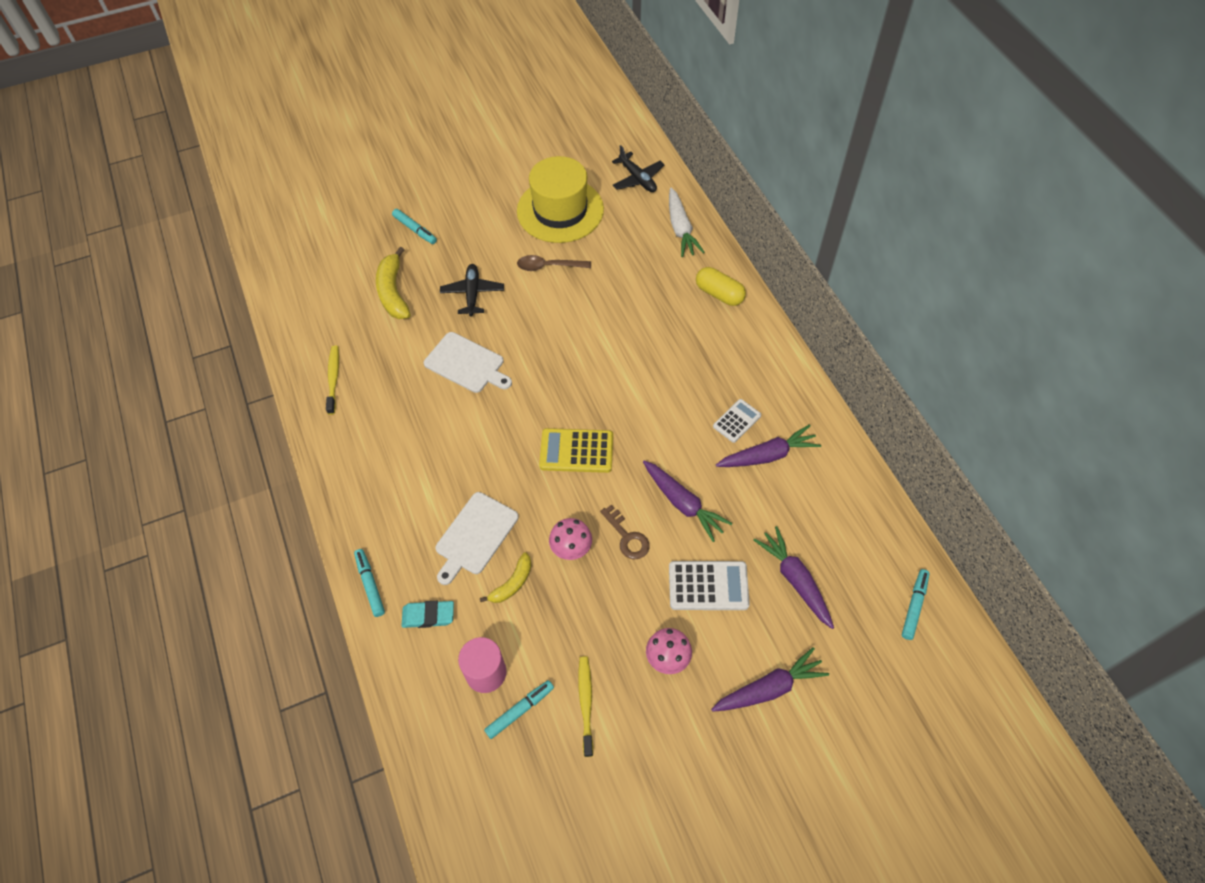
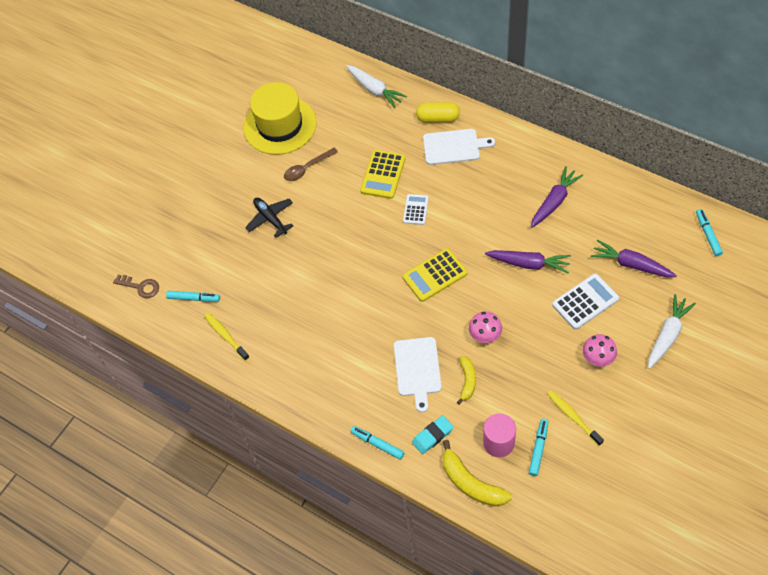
camera: 30 degrees left, 0 degrees up
yellow banana [376,247,411,319] -> yellow banana moved to [443,440,512,507]
turquoise marker [392,209,437,244] -> turquoise marker moved to [166,291,220,302]
white cutting board [424,332,512,393] -> white cutting board moved to [423,129,495,165]
brown key [600,505,650,560] -> brown key moved to [113,275,159,298]
black plane [612,145,665,192] -> none
purple carrot [711,647,829,712] -> white carrot [648,294,696,369]
white calculator [713,399,761,443] -> white calculator moved to [403,194,429,225]
none -> yellow calculator [360,150,406,199]

